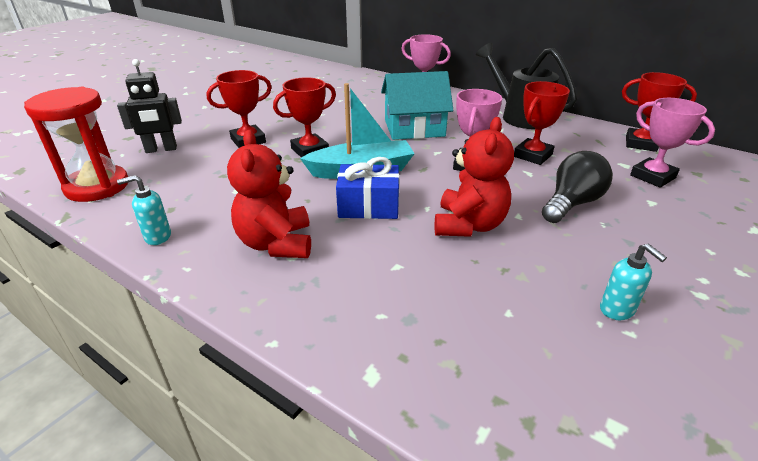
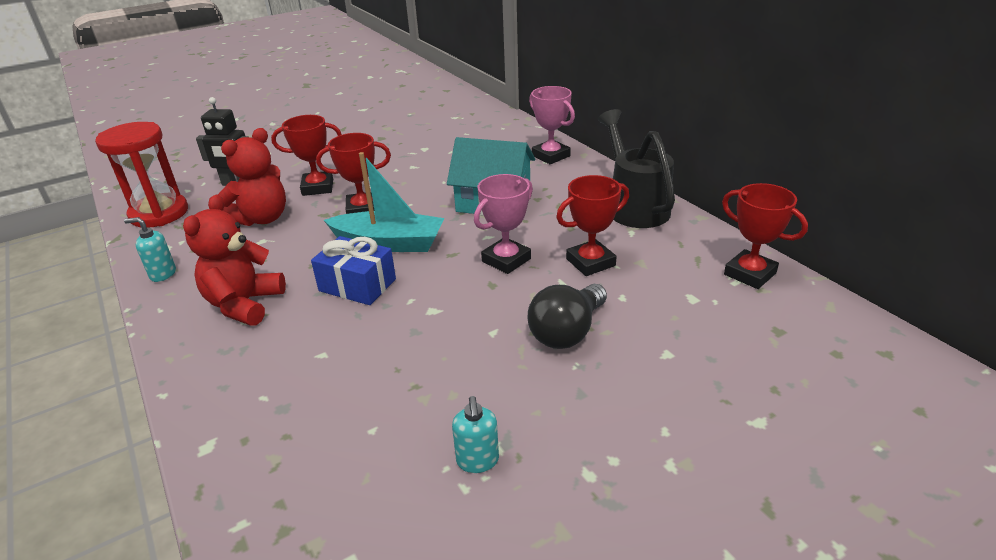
camera: 25 degrees right, 0 degrees up
red teddy bear [435,117,514,237] -> red teddy bear moved to [218,128,286,226]
black light bulb [542,151,613,223] -> black light bulb turned 150 degrees clockwise [528,284,607,349]
pink trophy [630,98,715,188] -> none

